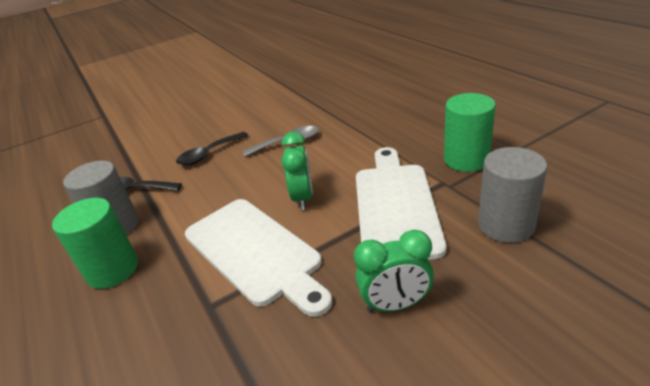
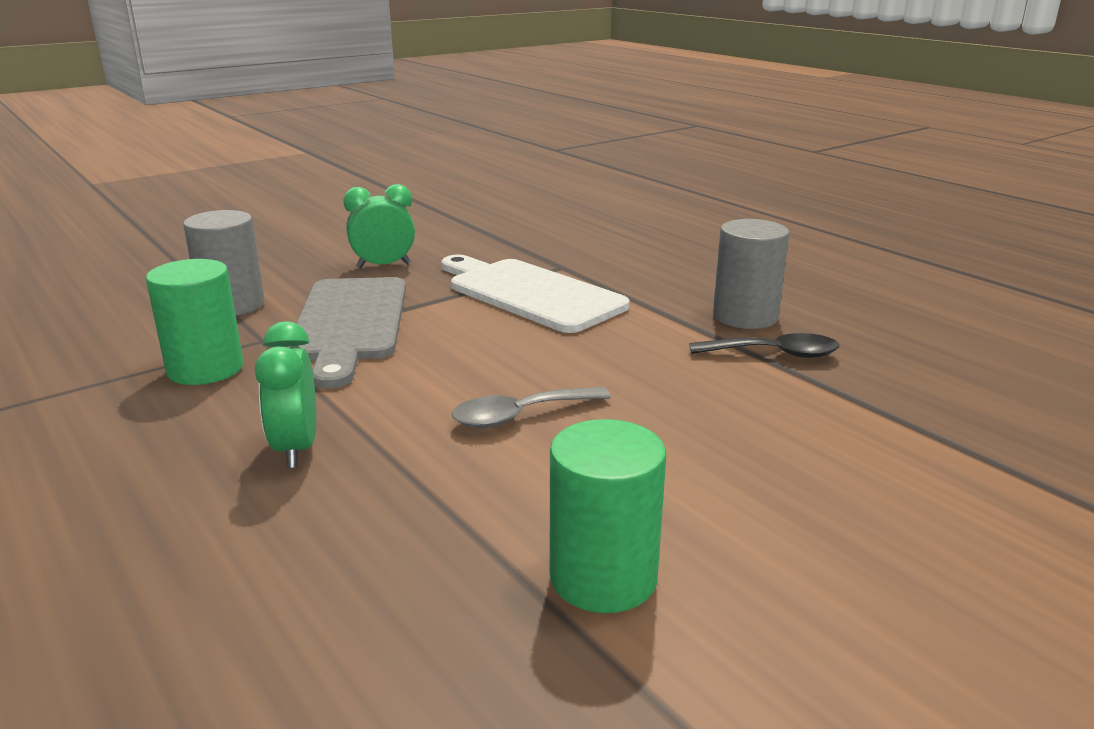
camera: 170 degrees right, 10 degrees down
green cylinder [52,198,138,289] -> green cylinder moved to [550,419,666,613]
black spoon [176,132,248,165] -> none
green clock [282,132,313,210] -> green clock moved to [255,321,316,468]
white cutting board [356,147,446,260] -> grey cutting board [287,277,406,388]

